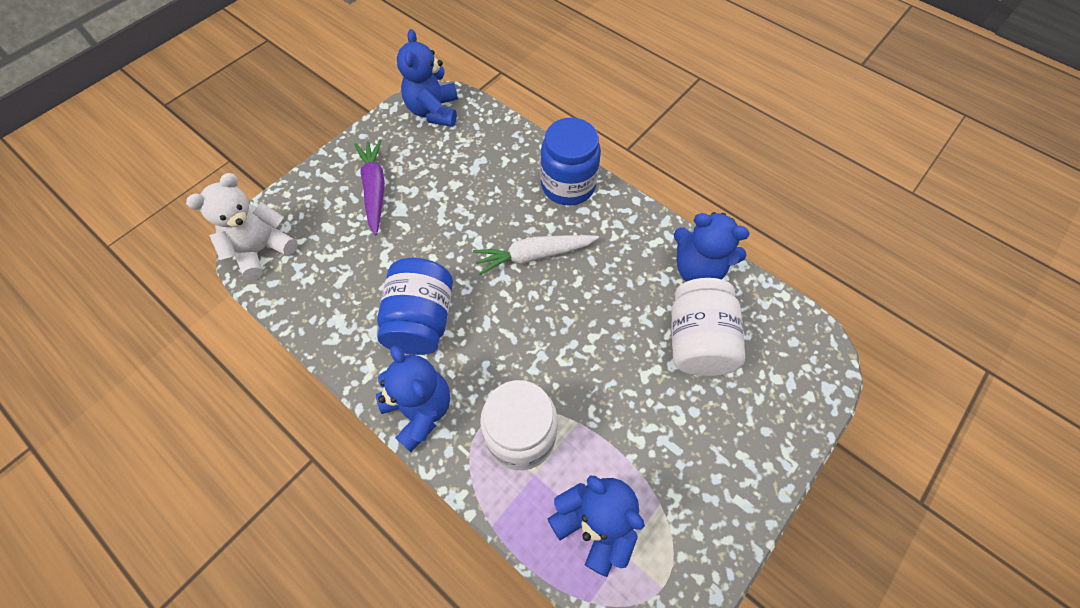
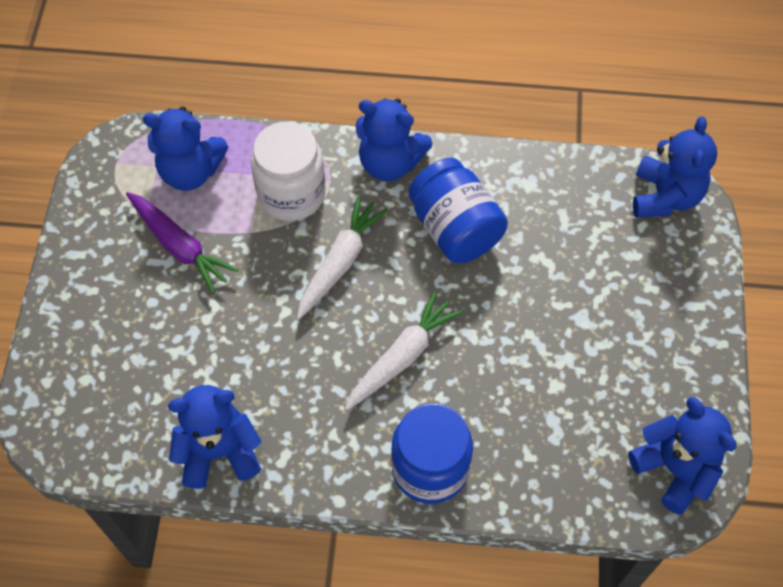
camera: 145 degrees right, 0 degrees up
white teddy bear [186,173,298,280] -> blue teddy bear [633,116,717,218]
purple carrot [354,139,385,235] -> purple carrot moved to [126,192,239,293]
white jar [671,278,745,376] -> none
none -> white carrot [297,196,388,320]

